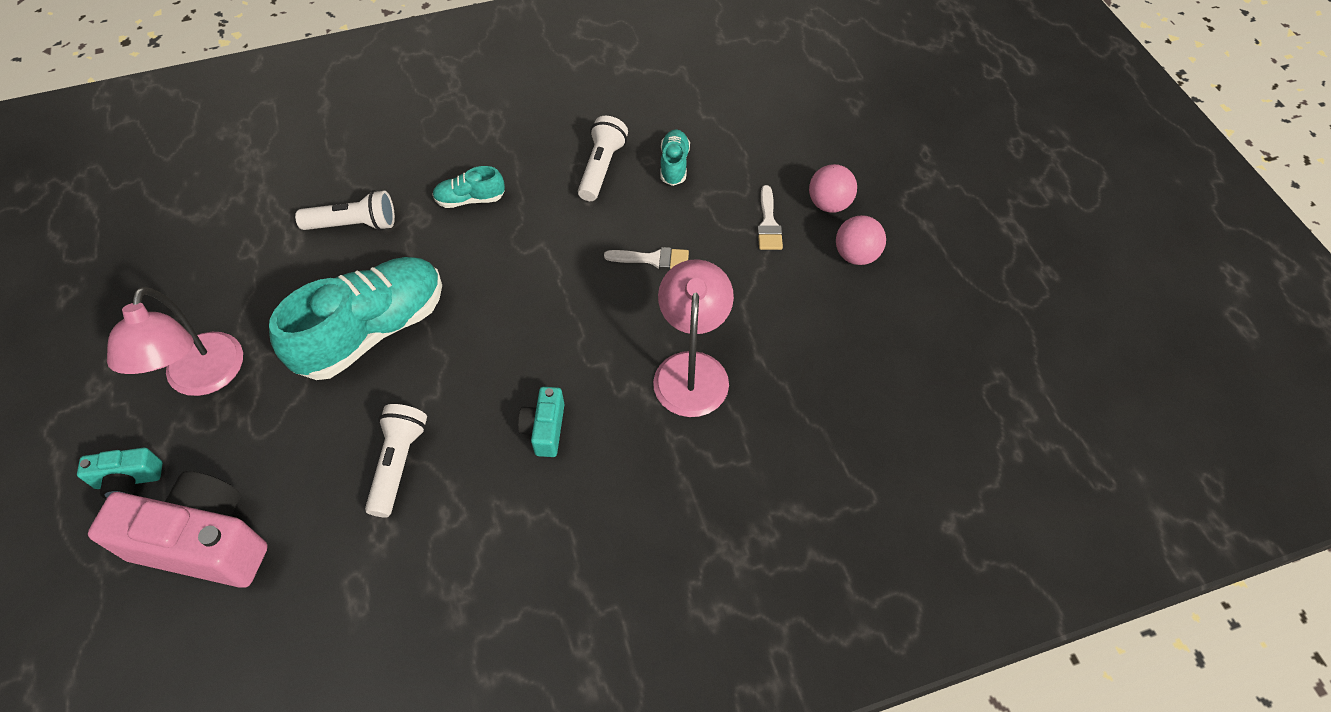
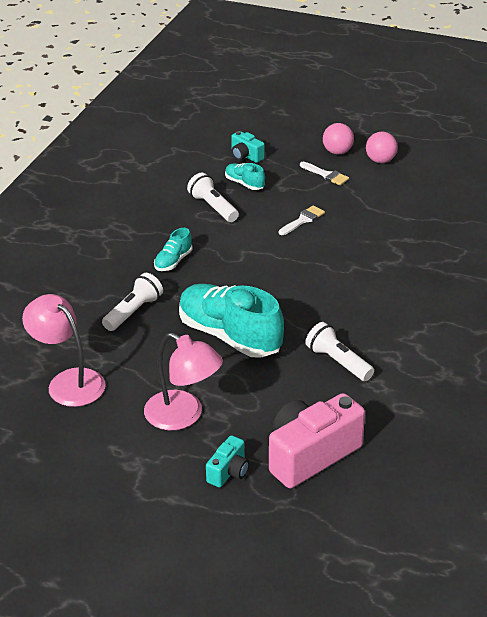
camera: 50 degrees left, 20 degrees down
turquoise shoe [269,257,442,380] -> turquoise shoe turned 45 degrees counterclockwise [179,284,284,358]
turquoise camera [518,387,565,457] -> turquoise camera moved to [231,131,265,163]
pink lamp [653,259,734,417] -> pink lamp moved to [22,294,106,407]

